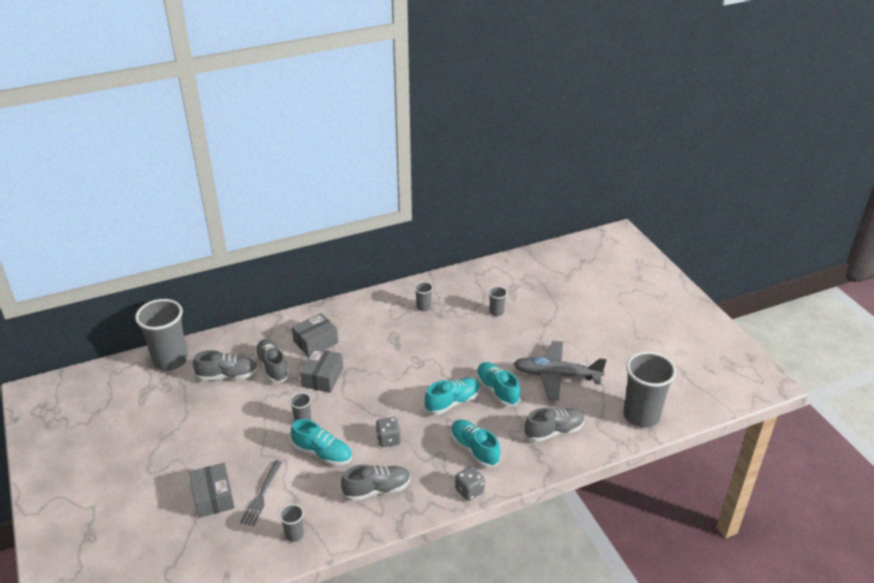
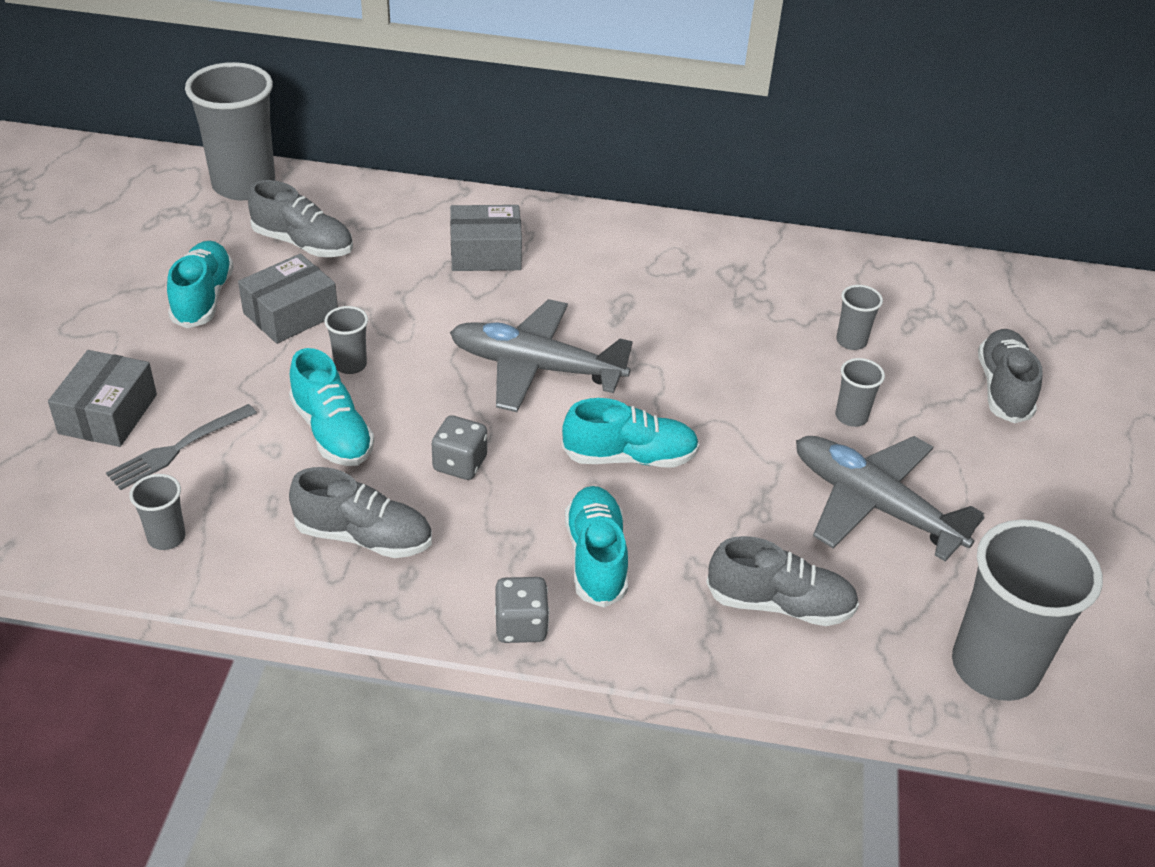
camera: 30 degrees right, 5 degrees up
grey shoe [255,339,290,383] -> grey shoe moved to [978,329,1043,424]
grey box [300,348,343,393] -> grey box moved to [238,254,338,344]
grey cup [414,281,433,311] -> grey cup moved to [835,358,885,427]
turquoise shoe [476,362,520,407] -> turquoise shoe moved to [167,241,234,328]
none -> grey plane [450,299,633,412]

